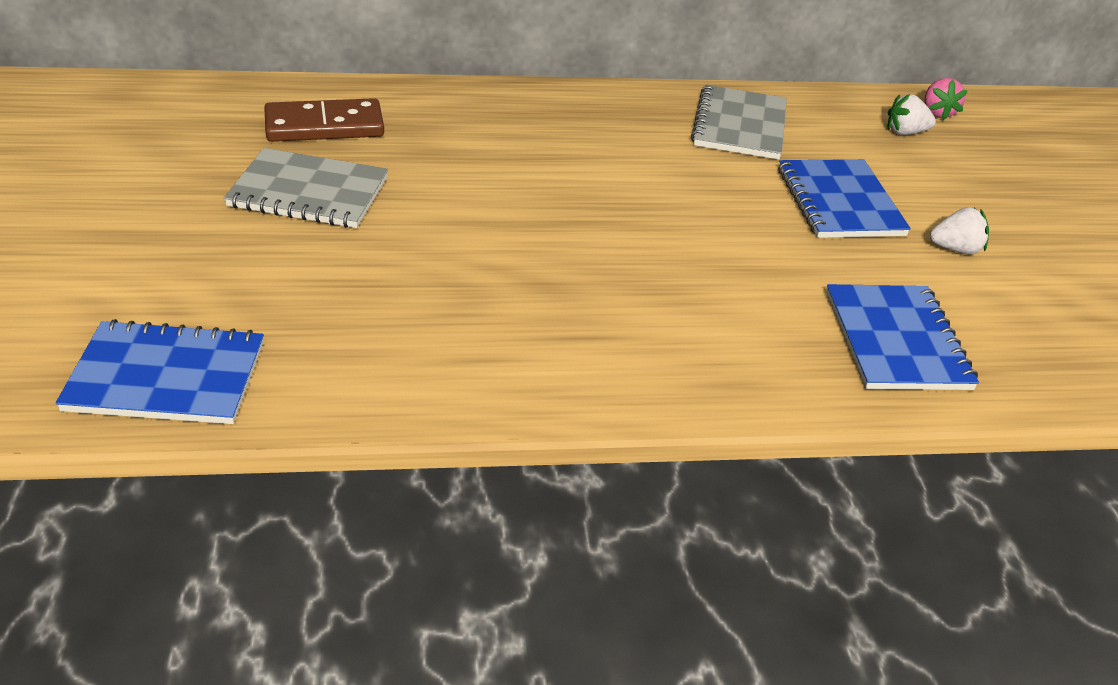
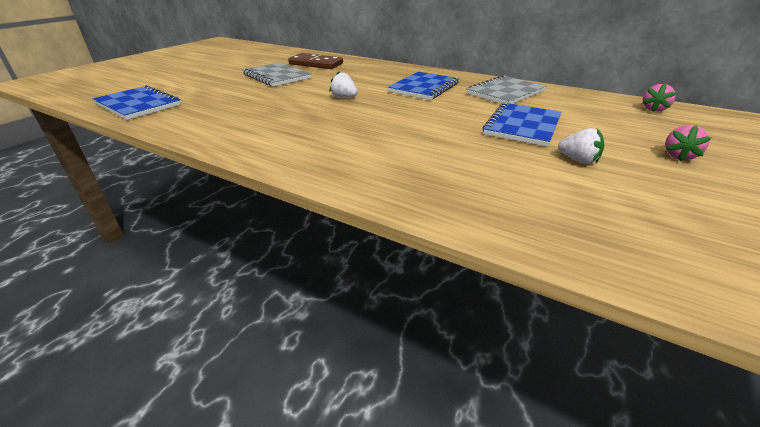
camera: 40 degrees right, 5 degrees down
blue notebook [826,284,979,390] -> blue notebook moved to [388,72,459,100]
white strawberry [888,94,936,135] -> white strawberry moved to [330,72,358,98]
none -> pink strawberry [665,125,711,161]

